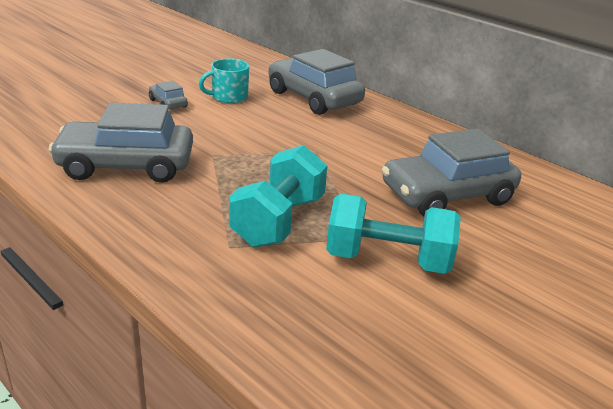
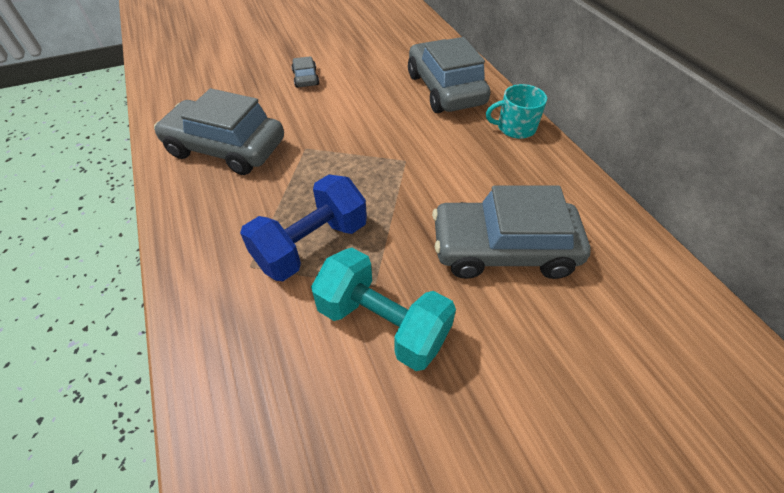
camera: 25 degrees right, 20 degrees up
turquoise mug [199,59,249,103] -> turquoise mug moved to [486,84,547,139]
turquoise dumbbell [229,145,327,247] -> blue dumbbell [240,175,367,281]

